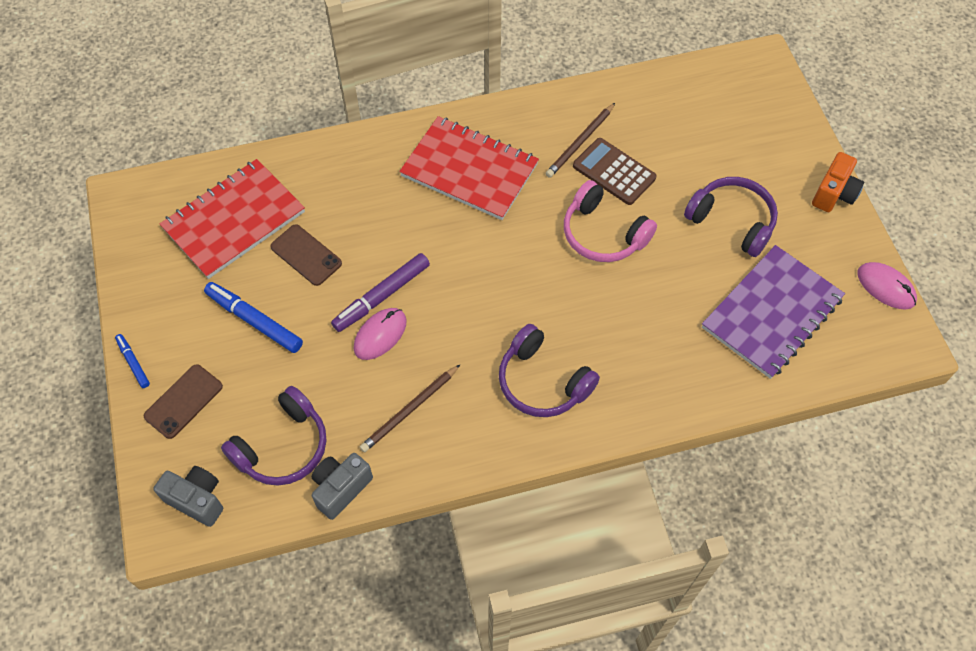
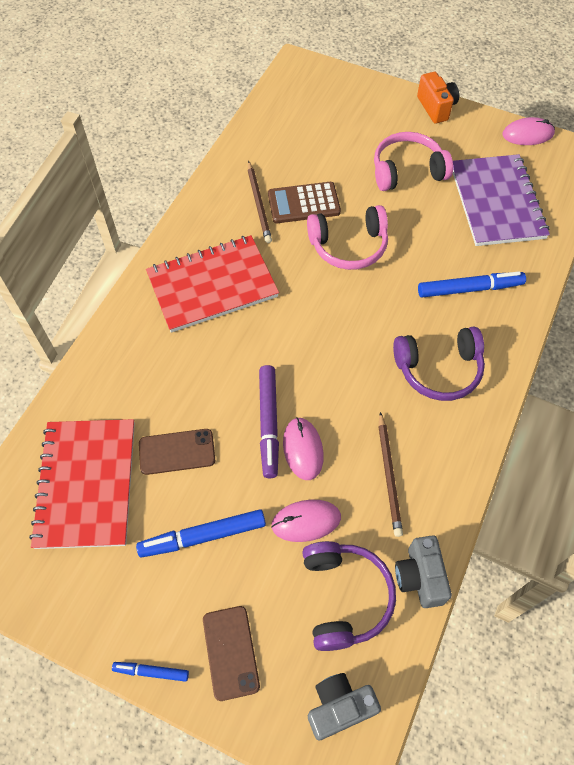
camera: 50 degrees left, 0 degrees up
purple headphones [684,177,778,257] -> pink headphones [374,132,453,191]
none -> pink mouse [271,500,341,542]
none -> blue marker [418,271,526,298]

